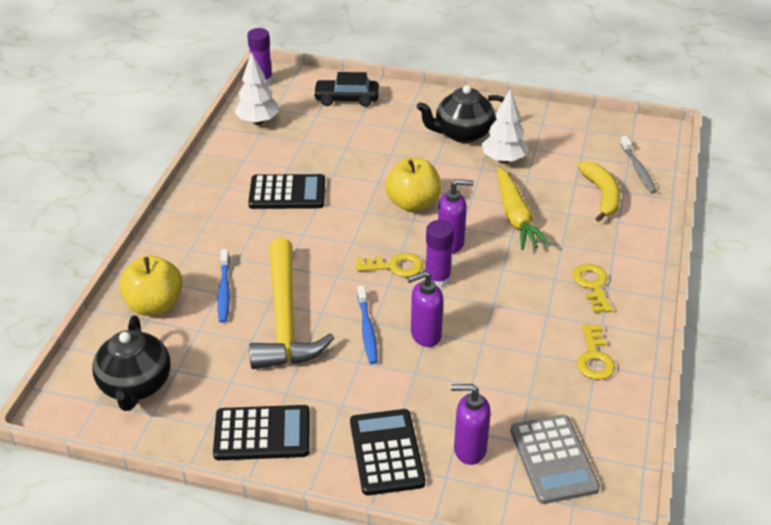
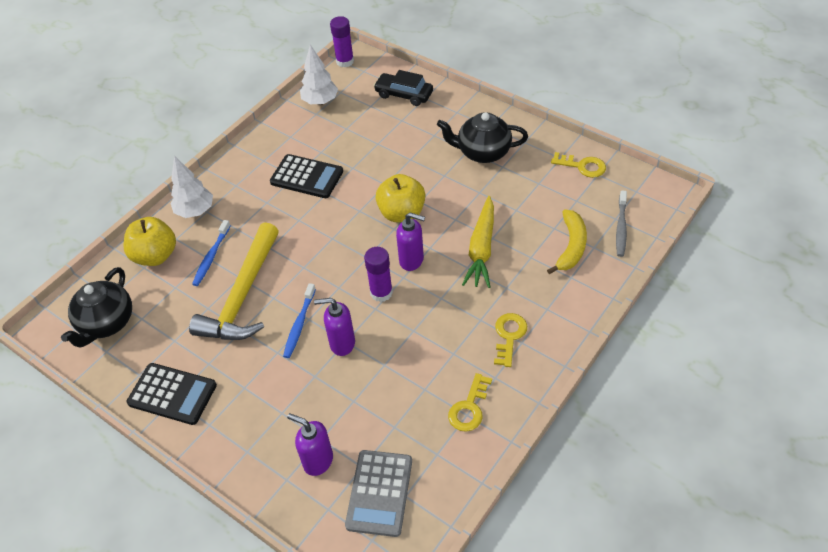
camera: 25 degrees right, 10 degrees up
black calculator [350,409,425,496] -> none
yellow key [356,253,423,277] -> yellow key moved to [551,152,606,178]
white tree [482,89,528,164] -> white tree moved to [170,156,213,218]

